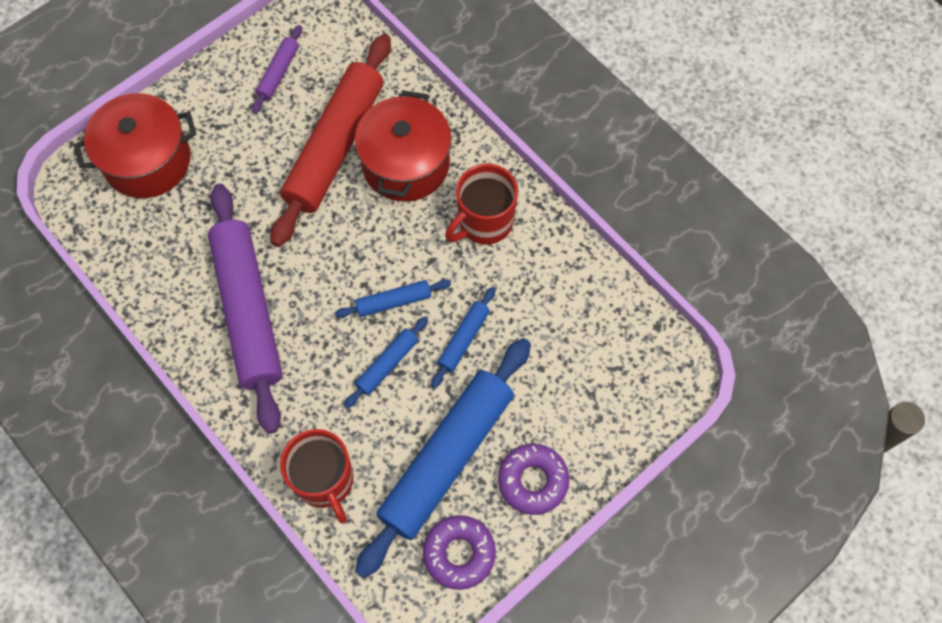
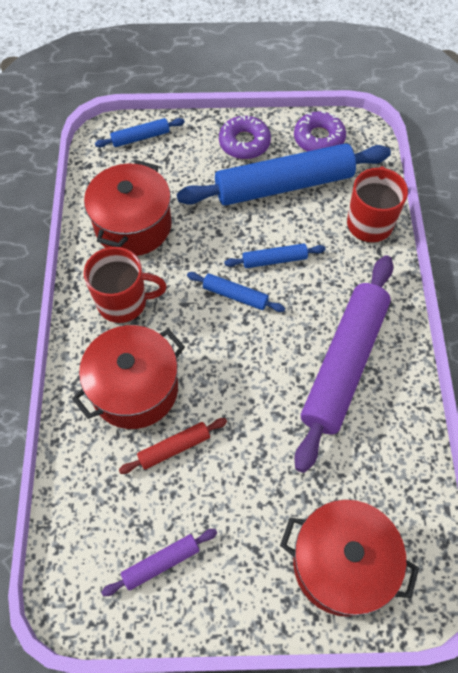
camera: 140 degrees left, 5 degrees down
red rolling pin [270,34,391,247] -> red rolling pin [119,418,227,474], size x0.44
blue rolling pin [431,287,495,388] -> blue rolling pin moved to [95,118,185,148]
none -> red pot [84,160,172,256]

